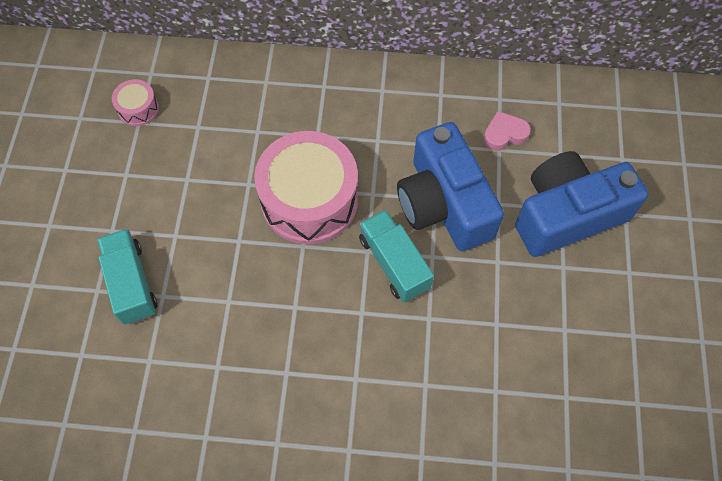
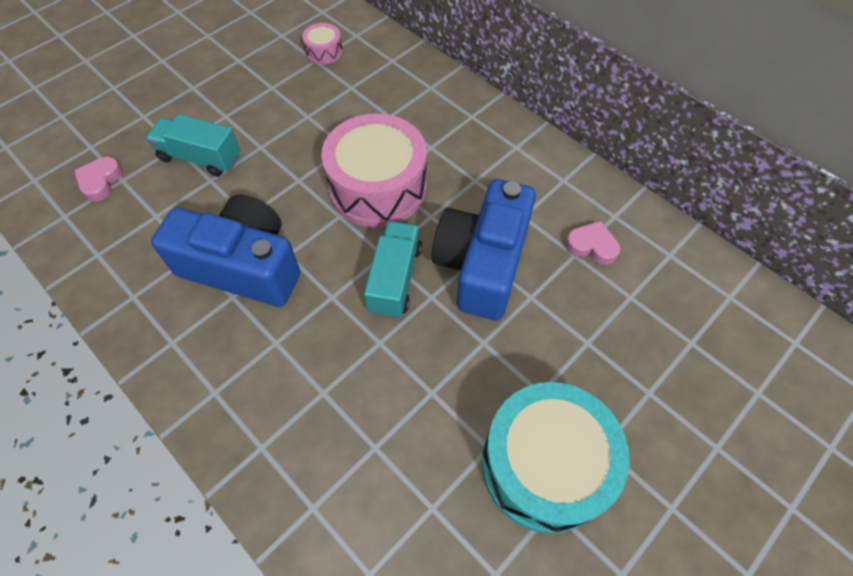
camera: 40 degrees right, 5 degrees down
turquoise truck [97,229,157,325] -> turquoise truck turned 90 degrees counterclockwise [146,114,241,177]
blue camera [515,151,648,257] -> blue camera moved to [151,195,300,307]
none -> pink heart [74,157,123,201]
none -> turquoise drum [482,382,630,534]

